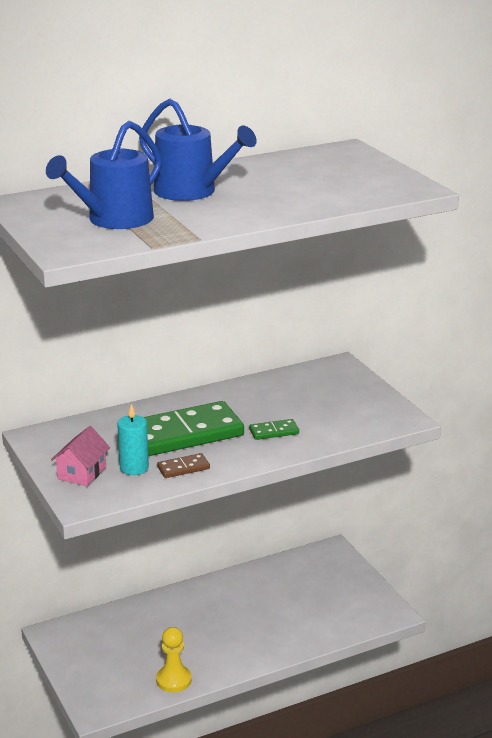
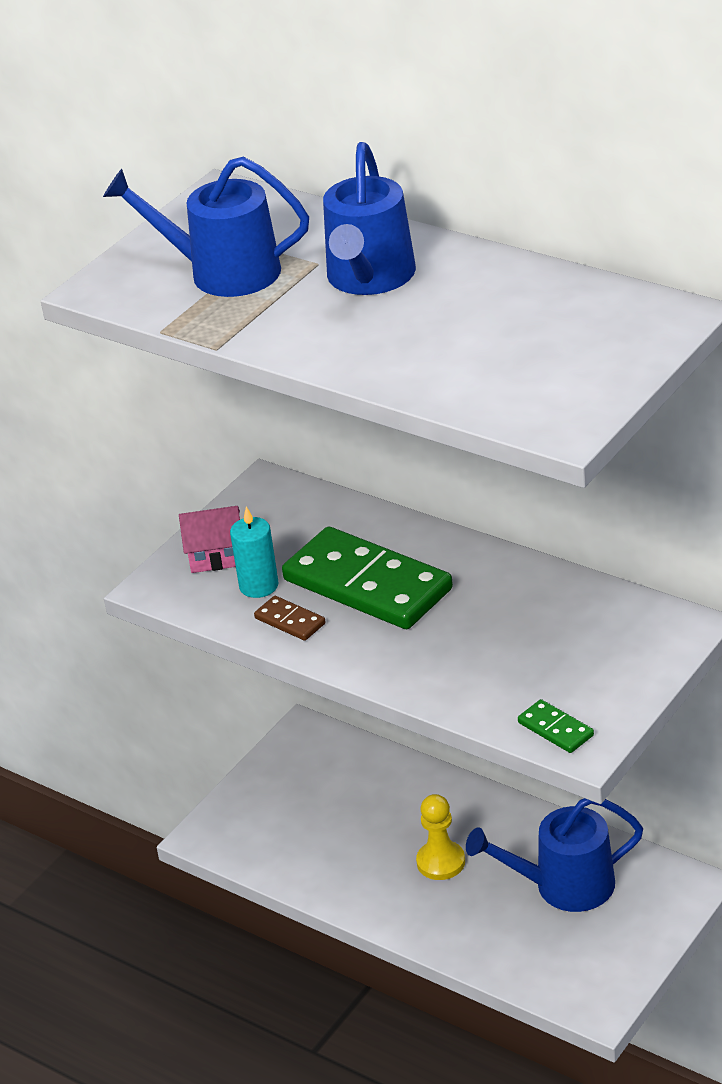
camera: 65 degrees right, 10 degrees up
yellow pawn [156,627,192,692] -> yellow pawn moved to [416,794,465,880]
green domino [249,419,299,440] -> green domino moved to [518,699,594,753]
none -> blue watering can [466,798,643,912]

